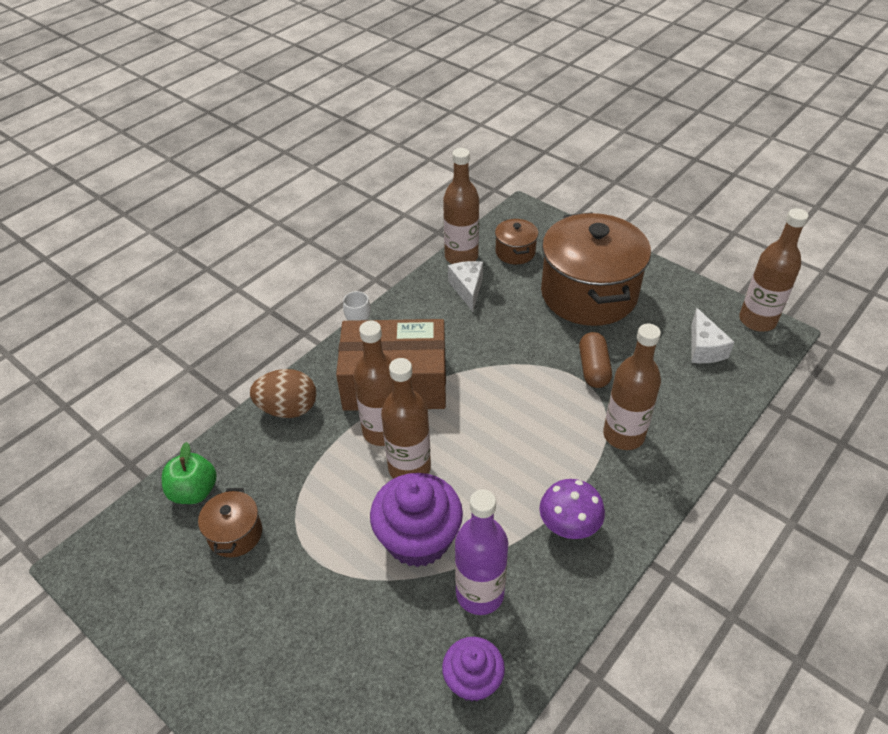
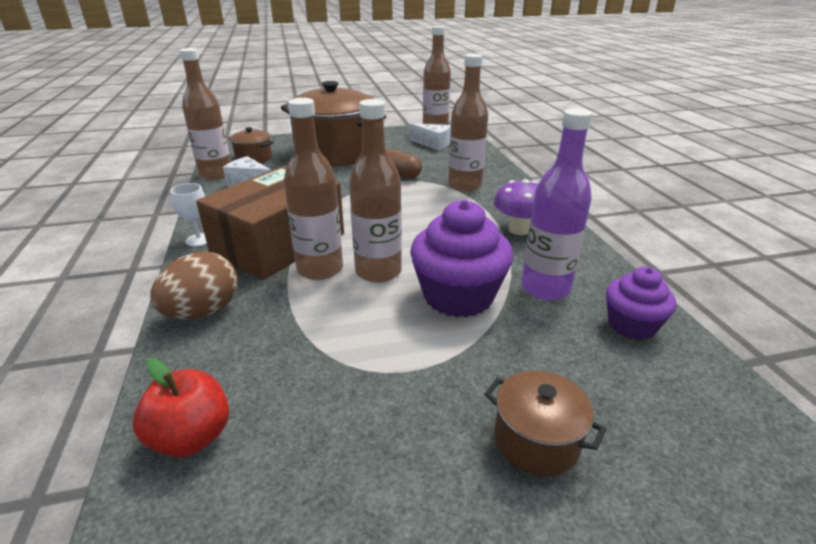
camera: 55 degrees left, 15 degrees down
green apple [162,442,217,504] -> red apple [133,359,229,458]
brown pot [198,488,262,557] -> brown pot moved to [484,370,606,477]

